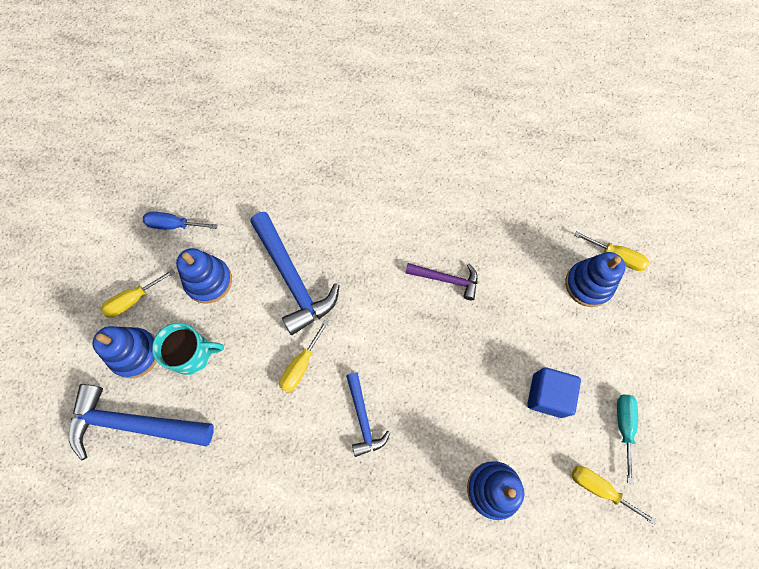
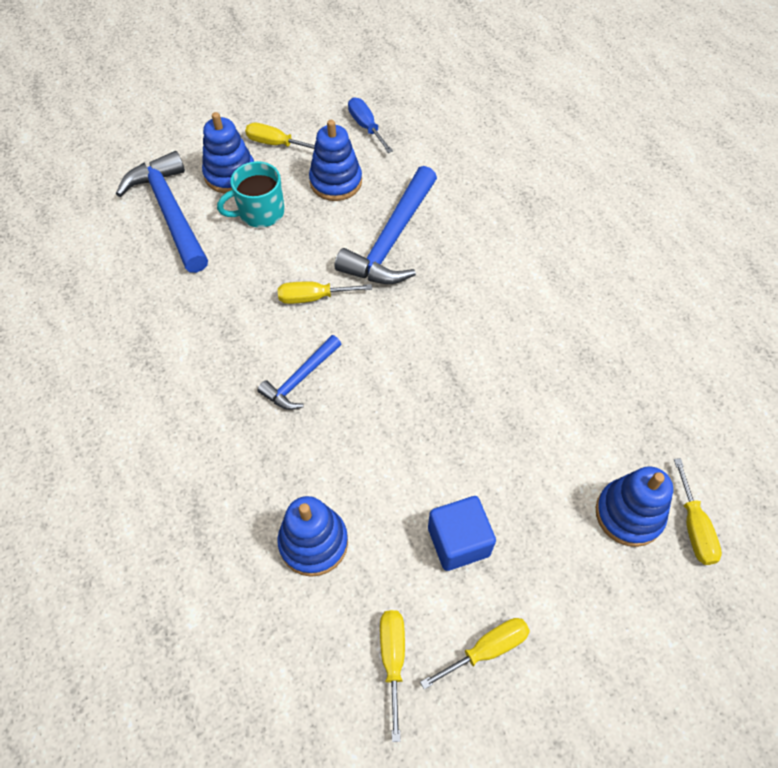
camera: 55 degrees right, 10 degrees down
turquoise mug [152,323,224,375] -> turquoise mug turned 105 degrees clockwise [217,161,285,228]
purple hammer [406,263,478,300] -> none
turquoise screwdriver [617,395,638,484] -> yellow screwdriver [420,618,530,689]

